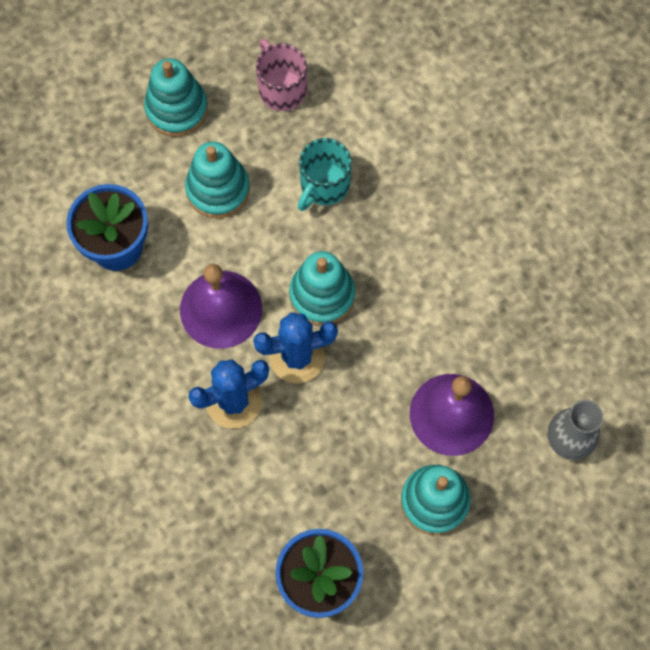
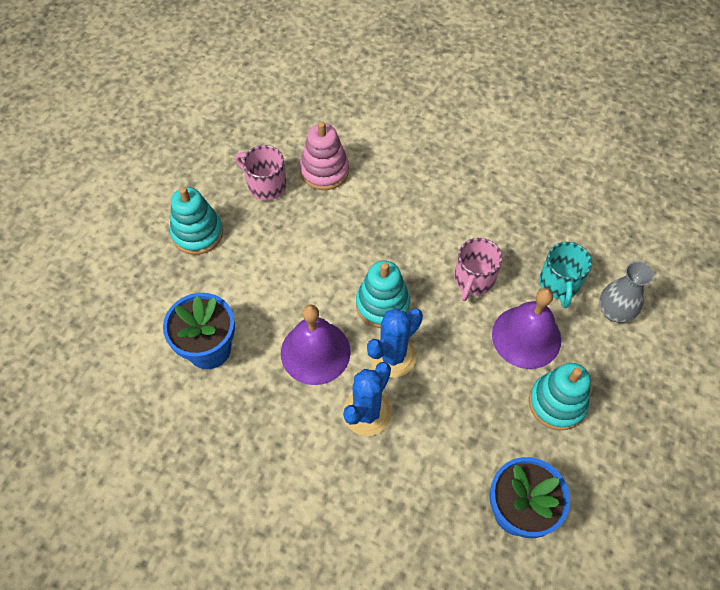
camera: 30 degrees left, 10 degrees down
turquoise stacking toy [185,142,250,218] -> none
turquoise mug [298,138,352,211] -> turquoise mug moved to [539,242,592,308]
none -> pink stacking toy [300,121,349,190]
none -> pink mug [454,238,502,301]

